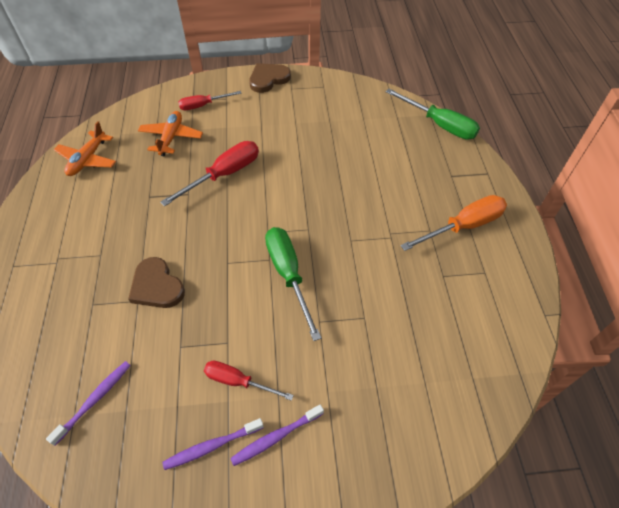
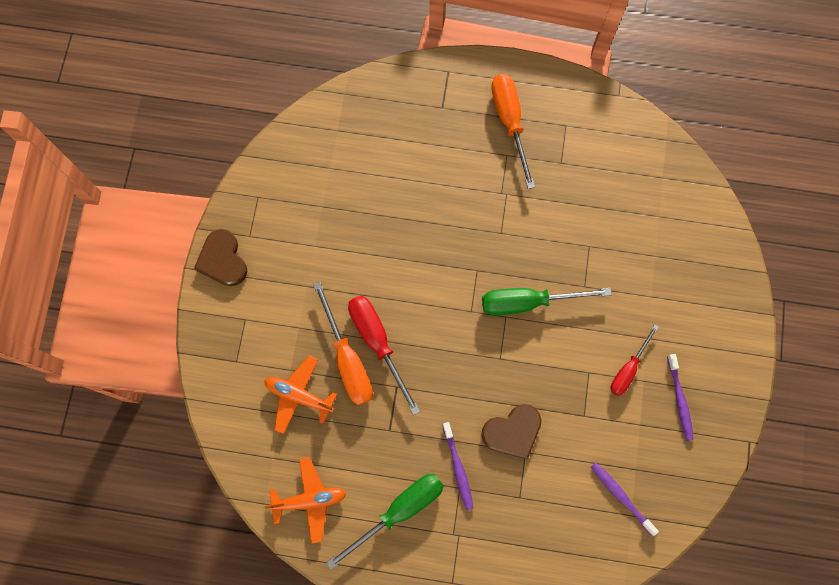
camera: 75 degrees left, 20 degrees up
orange plane [54,121,116,176] -> orange plane turned 45 degrees counterclockwise [265,457,346,544]
red screwdriver [178,91,242,110] -> none
purple toothbrush [230,404,324,466] -> purple toothbrush moved to [443,422,474,510]
green screwdriver [386,89,480,140] -> green screwdriver moved to [326,474,444,570]
none -> orange screwdriver [313,282,373,405]

